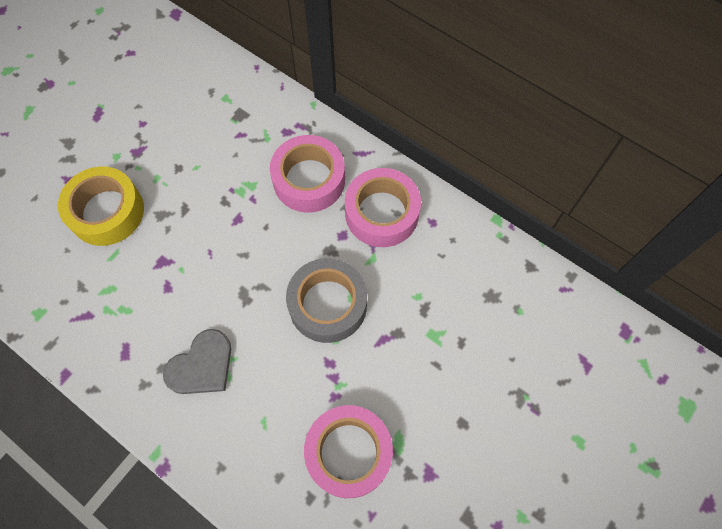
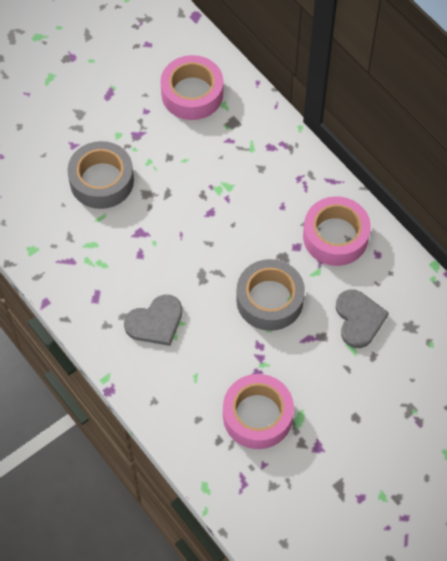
camera: 15 degrees right, 5 degrees down
yellow tape [58,166,144,246] -> grey tape [67,141,134,209]
pink tape [270,135,345,212] -> pink tape moved to [161,55,223,120]
none -> grey heart [336,289,389,348]

